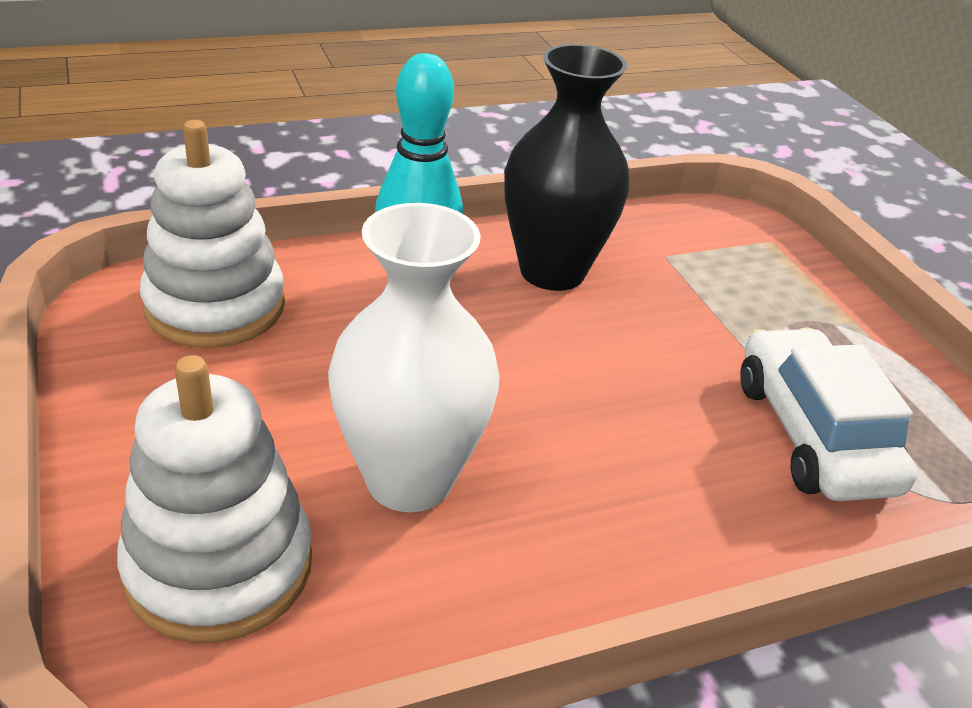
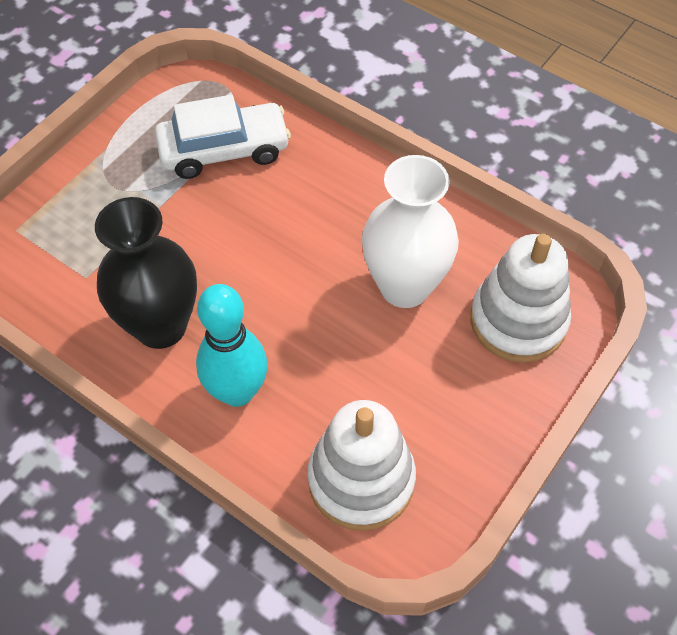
camera: 120 degrees left, 20 degrees up
white car [740,327,918,501] -> white car turned 150 degrees counterclockwise [155,95,291,179]

